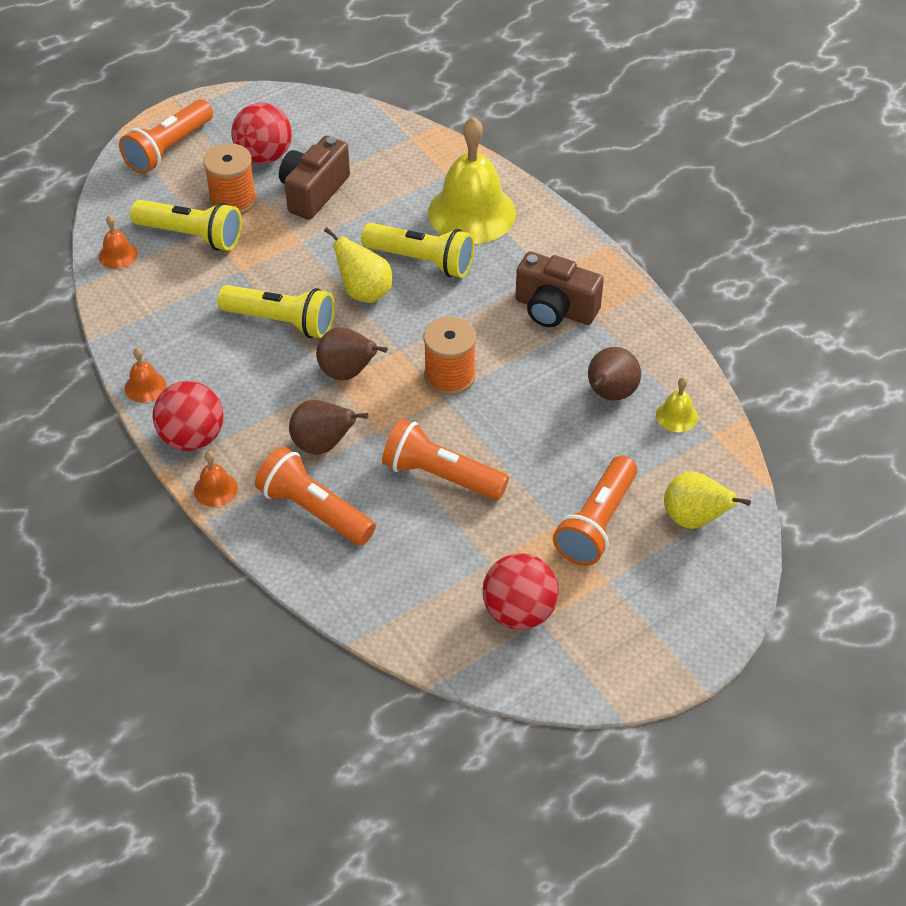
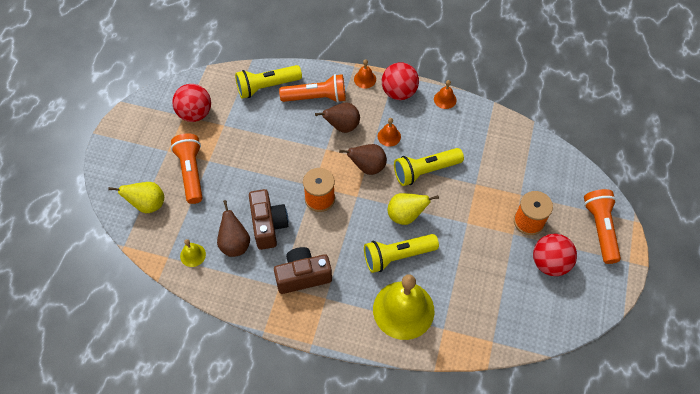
camera: 140 degrees right, 10 degrees up
orange bell [99,215,138,269] -> orange bell moved to [378,118,401,147]
yellow flashlight [130,200,242,251] -> yellow flashlight moved to [235,65,302,99]
brown camera [279,135,350,220] -> brown camera moved to [249,189,289,250]
orange flashlight [382,419,509,500] -> none

